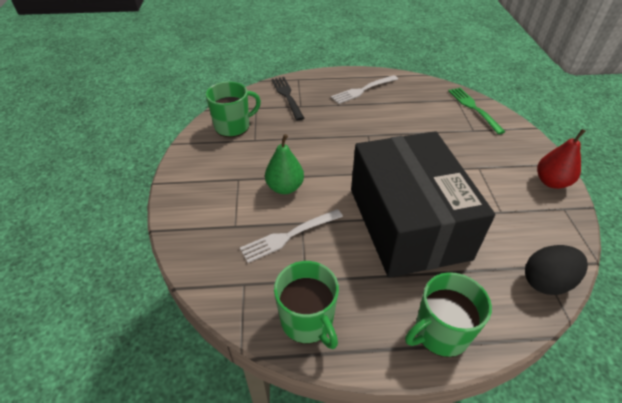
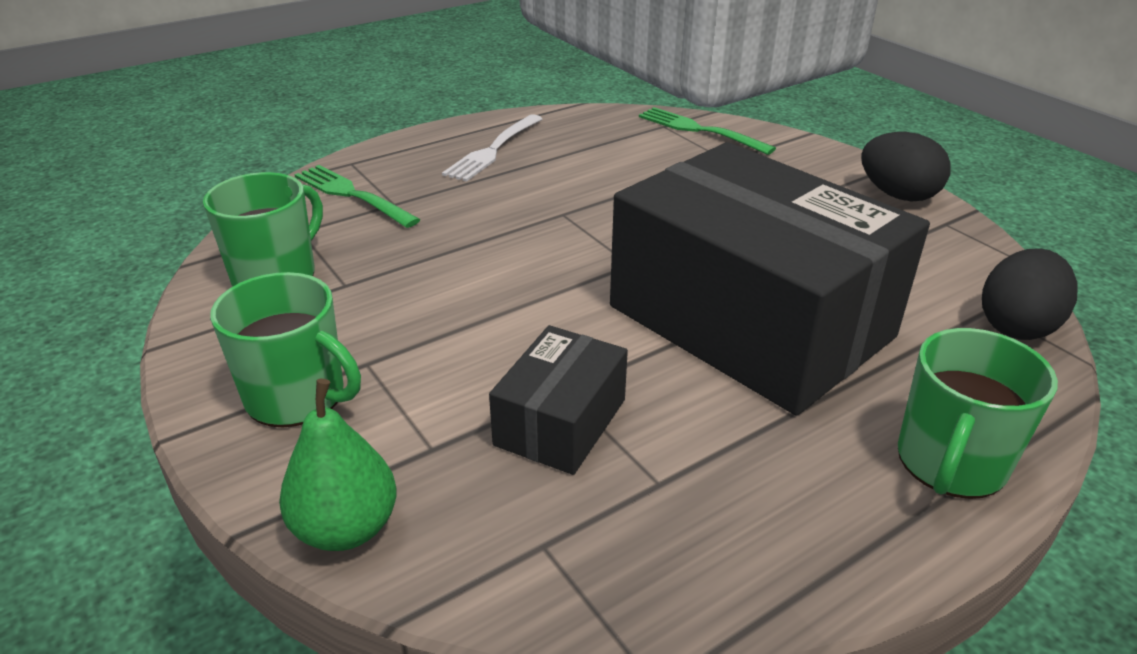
camera: 30 degrees left, 10 degrees down
white fork [240,209,343,263] -> black box [489,325,628,475]
green pear [265,134,304,194] -> green pear moved to [279,378,397,551]
black fork [272,77,304,121] -> green fork [294,165,421,228]
green mug [274,261,339,349] -> green mug moved to [210,272,361,427]
red pear [537,129,586,189] -> black egg [861,132,951,201]

